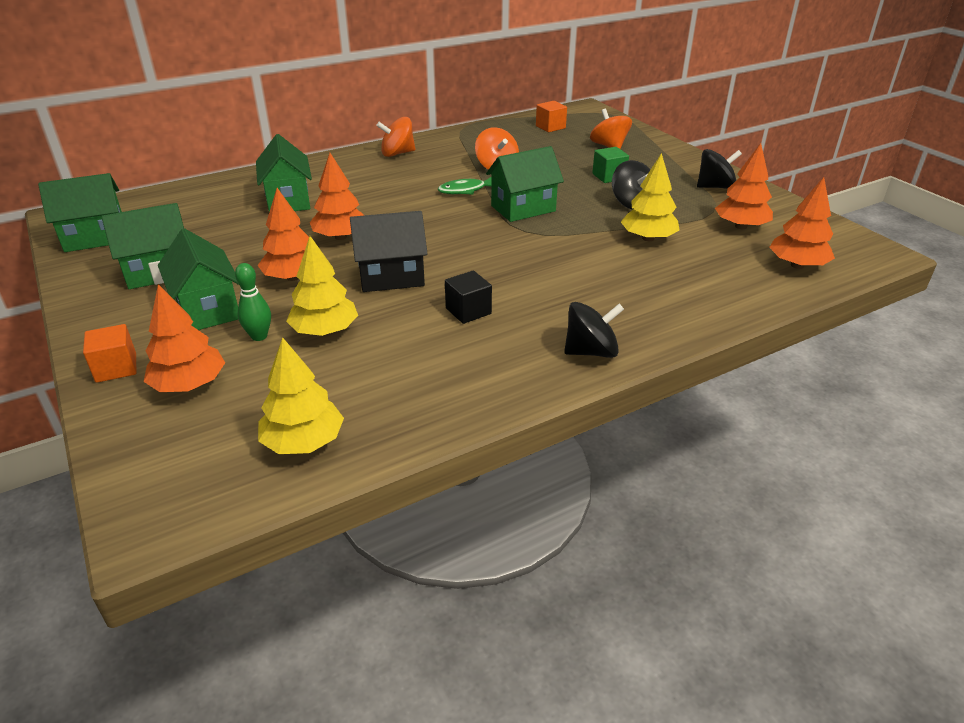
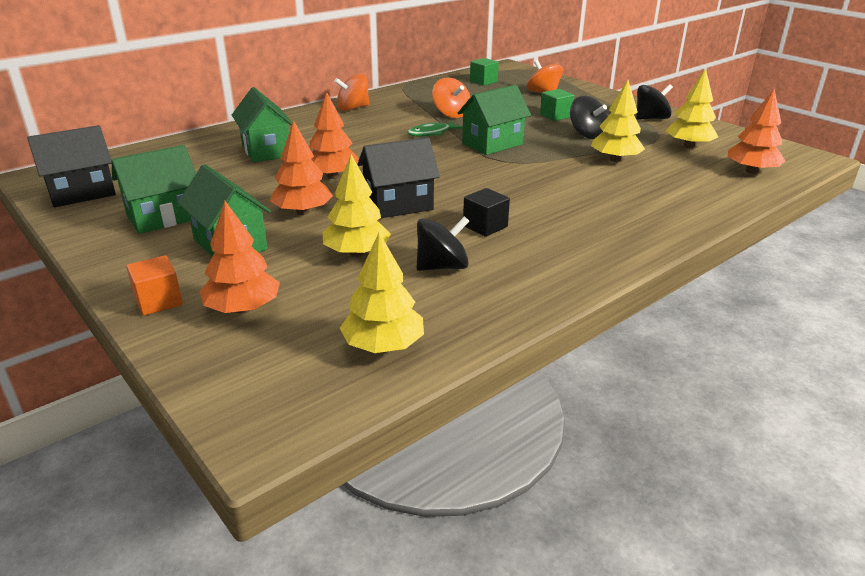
camera: 10 degrees left, 5 degrees down
green house [38,173,122,252] -> black house [27,125,116,207]
green bowling pin [235,263,271,341] -> none
orange cube [536,101,567,132] -> green cube [470,58,499,86]
black spinning top [564,302,624,358] -> black spinning top moved to [417,216,470,271]
orange tree [715,143,773,229] -> yellow tree [666,69,718,148]

